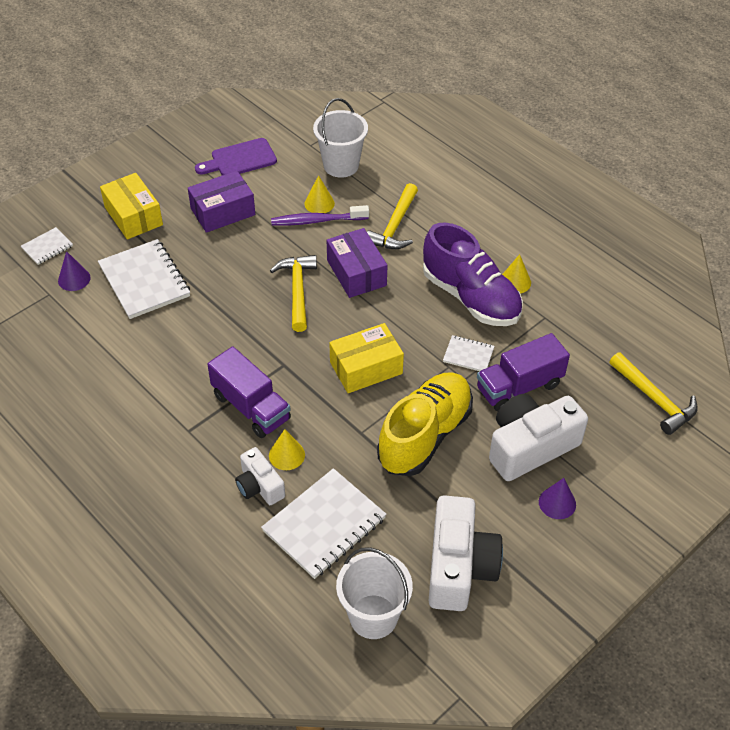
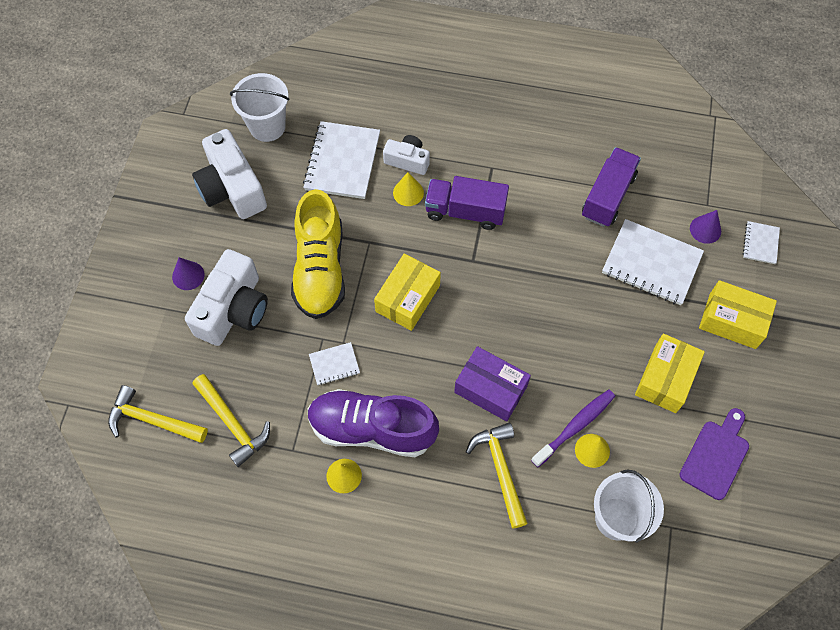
camera: 145 degrees right, 15 degrees up
purple box [188,171,255,233] -> yellow box [635,334,705,413]
yellow hammer [270,255,317,332] -> yellow hammer moved to [193,374,270,467]
purple truck [477,333,570,412] -> purple truck moved to [582,147,641,227]

